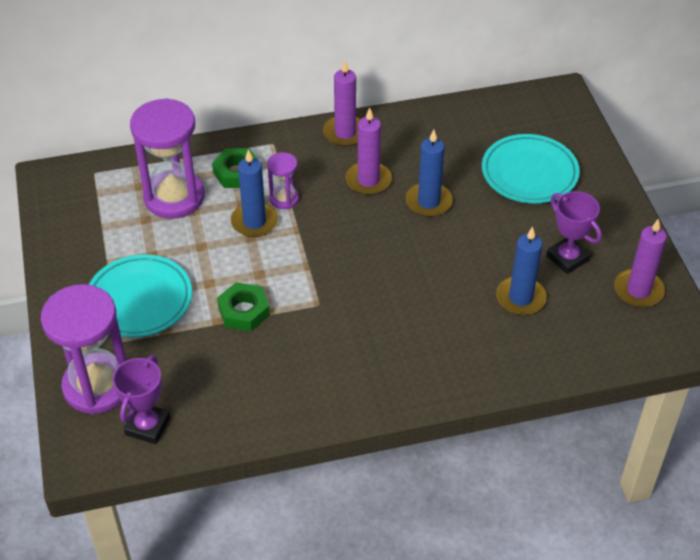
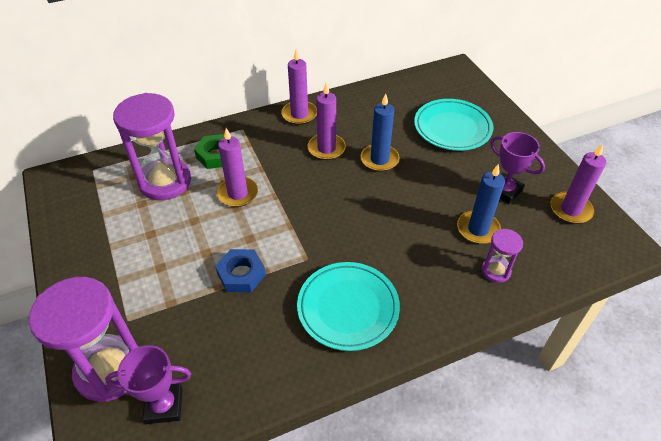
camera: 10 degrees left, 0 degrees up
turquoise plate [89,254,192,338] -> turquoise plate moved to [297,262,400,351]
purple trophy [112,355,170,444] -> purple trophy turned 75 degrees clockwise [105,345,191,424]
green nut [217,282,270,331] -> blue nut [215,249,266,292]
blue candle [231,149,278,237] -> purple candle [217,128,258,207]
purple hourglass [267,152,299,209] -> purple hourglass moved to [482,229,523,283]

